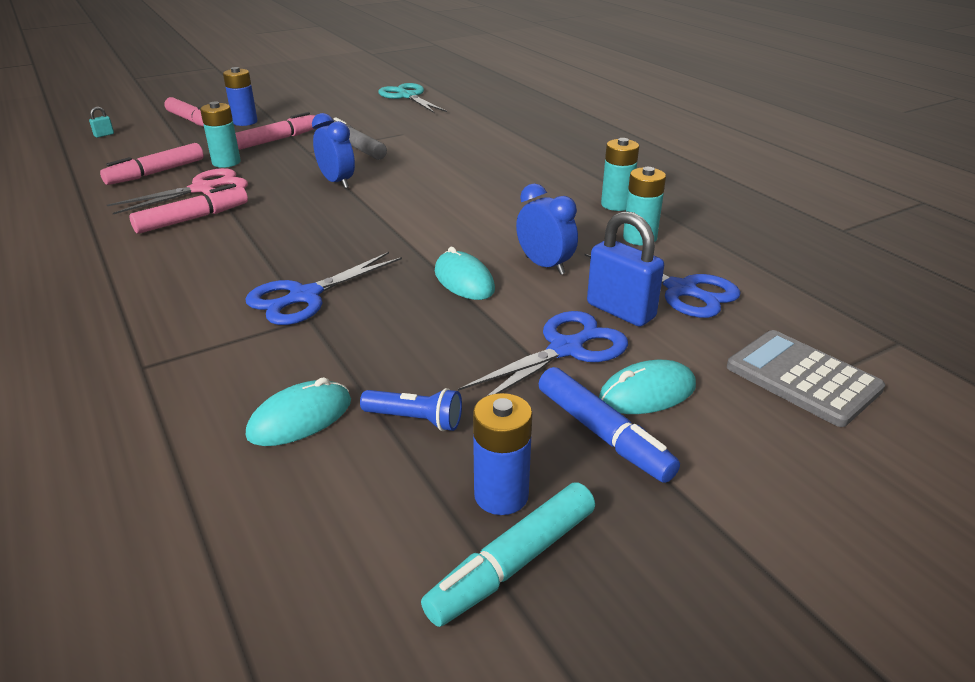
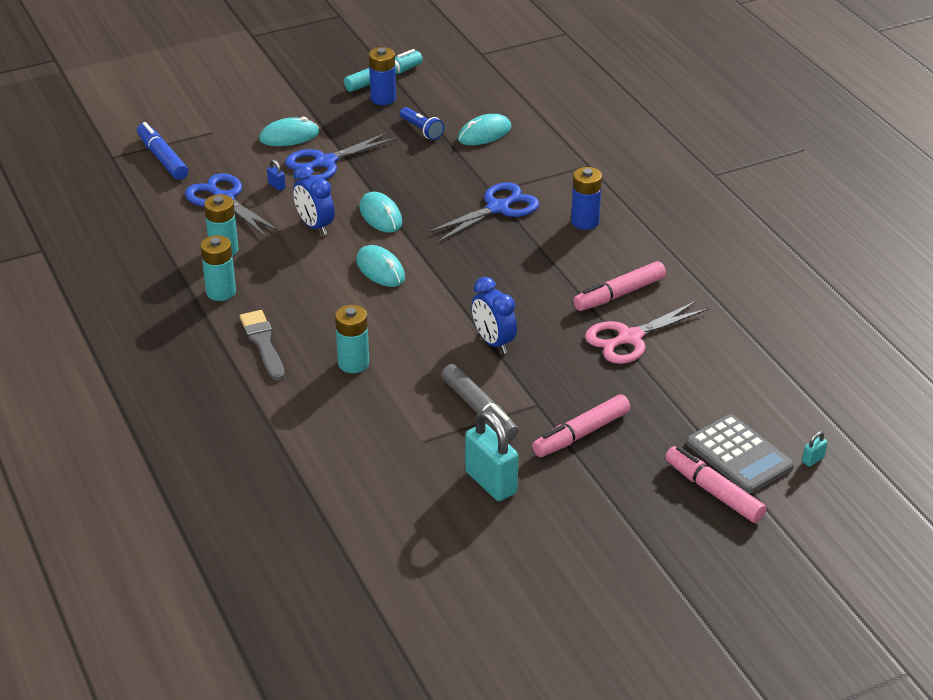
camera: 175 degrees left, 5 degrees up
pink marker [100,143,204,185] -> none
turquoise battery [200,101,241,168] -> turquoise battery moved to [335,305,369,373]
blue battery [223,67,257,126] -> blue battery moved to [571,167,602,230]
blue flashlight [360,388,462,431] -> blue flashlight turned 150 degrees counterclockwise [400,107,444,140]
turquoise scissors [378,83,447,113] -> none
blue marker [539,367,680,483] -> blue marker moved to [137,122,188,180]
blue padlock [587,211,664,327] -> blue padlock [267,159,286,191], size x0.42
grey calculator [727,330,885,427] -> grey calculator moved to [686,414,794,494]
none -> grey brush [240,310,285,381]
none -> turquoise mouse [356,245,405,287]
none -> turquoise padlock [465,410,518,501]

